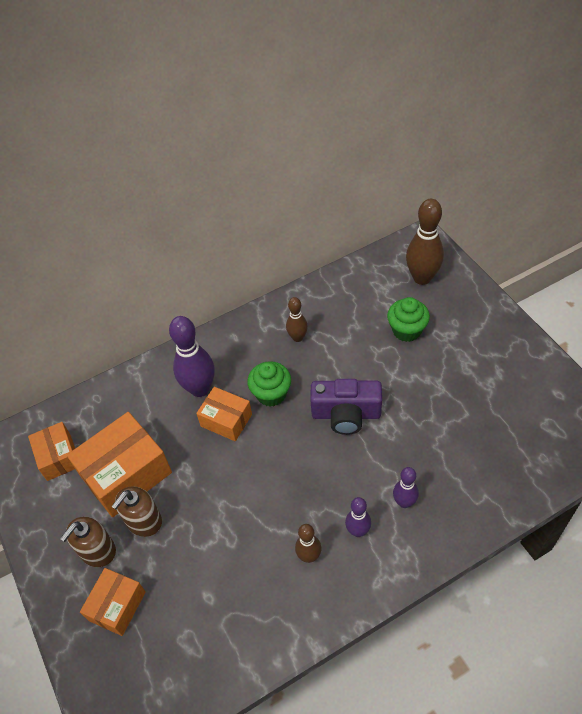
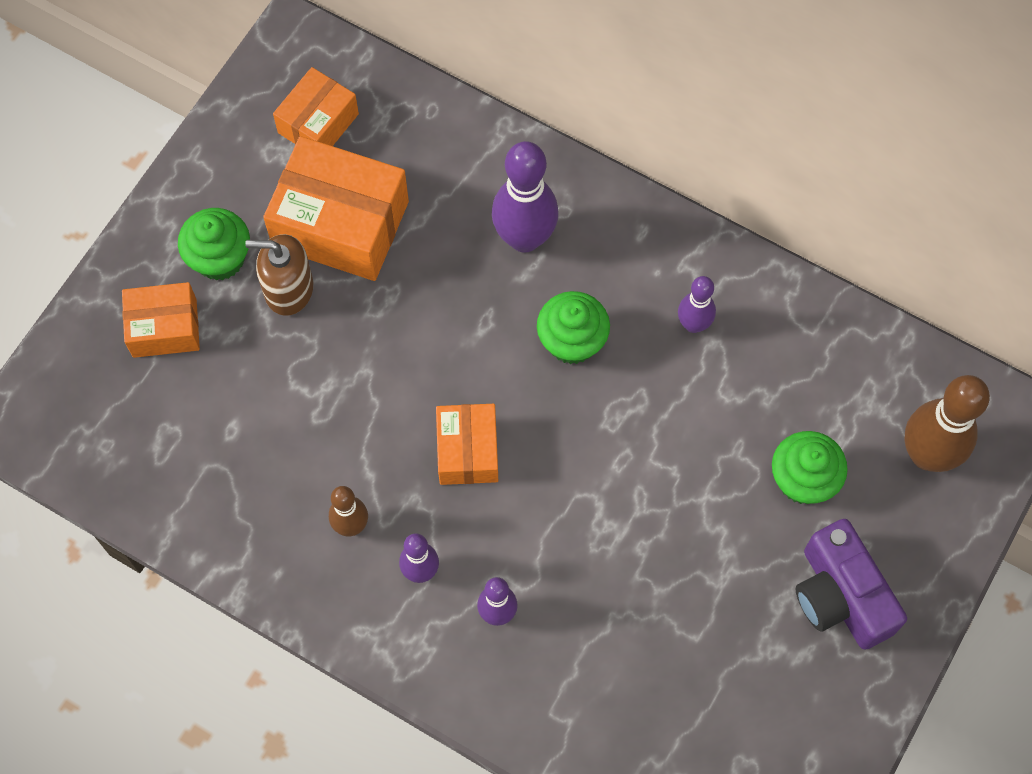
camera: 55 degrees right, 15 degrees up
brown soap dispenser [60,516,116,567] -> green cupcake [178,208,250,281]
orange box [196,387,252,441] -> orange box moved to [436,404,498,485]
brown bowling pin [286,297,308,342] -> purple bowling pin [678,276,716,333]
purple camera [310,379,382,435] -> purple camera moved to [796,519,907,650]

